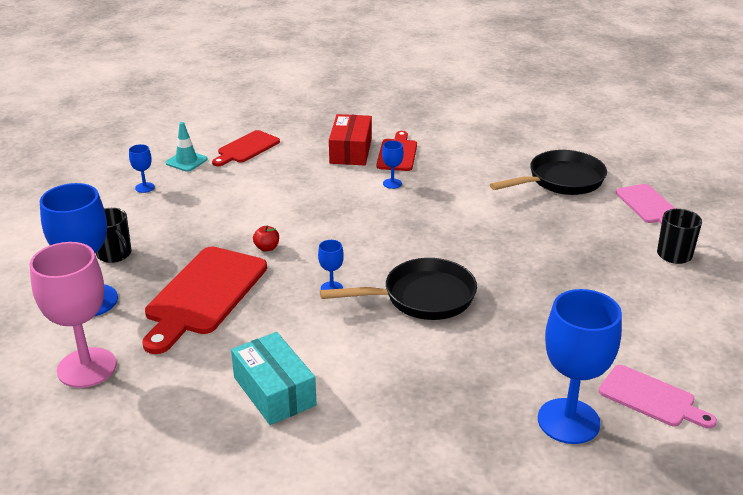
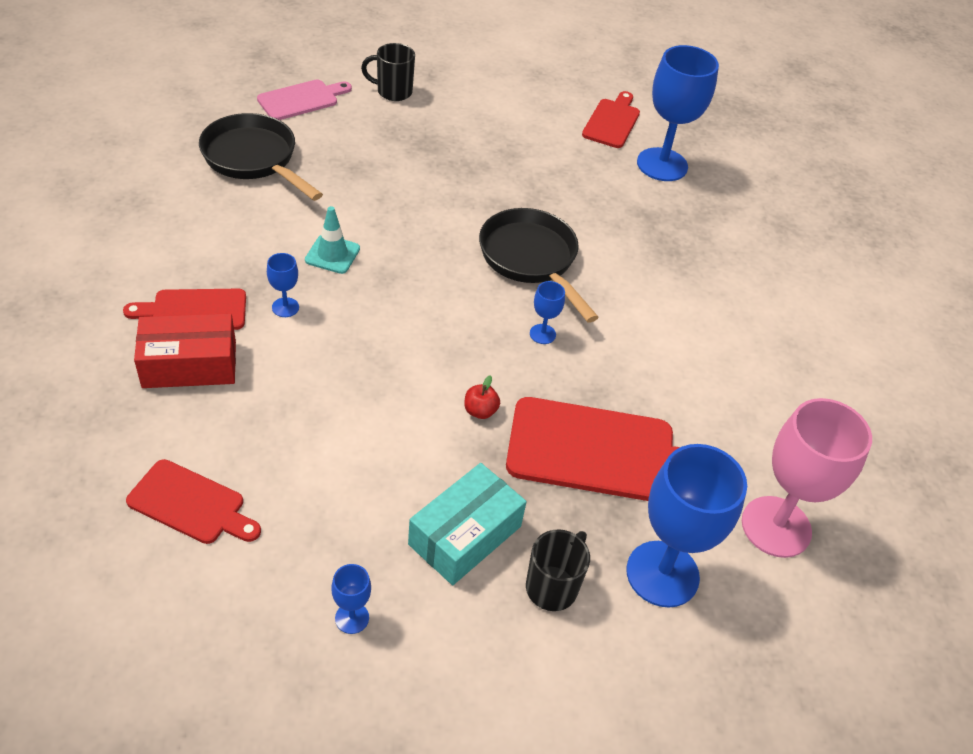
camera: 110 degrees left, 15 degrees up
turquoise traffic cone [165,122,208,172] -> turquoise traffic cone moved to [305,206,360,274]
turquoise box [231,332,317,425] -> turquoise box moved to [408,463,526,585]
pink cutting board [599,365,717,429] -> red cutting board [582,91,640,148]

